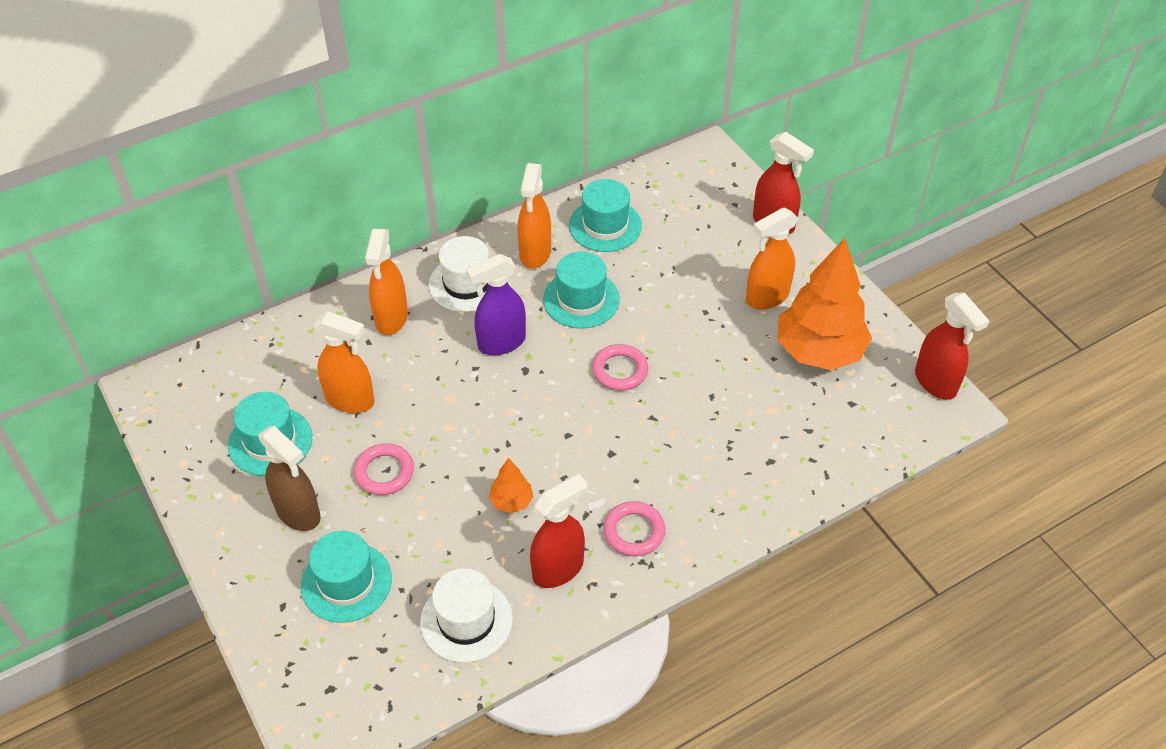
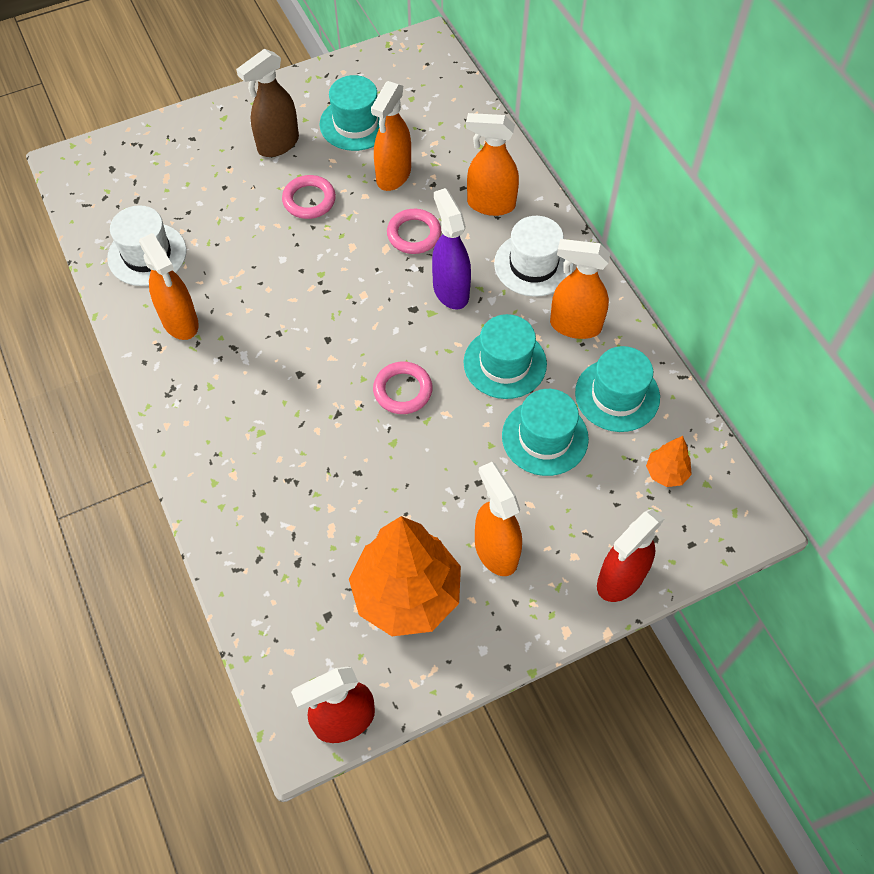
camera: 95 degrees right, 10 degrees up
turquoise hat [301,531,392,623] -> turquoise hat moved to [502,389,589,476]
orange tree [489,458,534,513] -> orange tree moved to [646,436,692,487]
red spray bottle [530,474,587,588] -> orange spray bottle [139,233,199,340]
pink ring [604,501,665,556] -> pink ring moved to [387,209,441,254]

